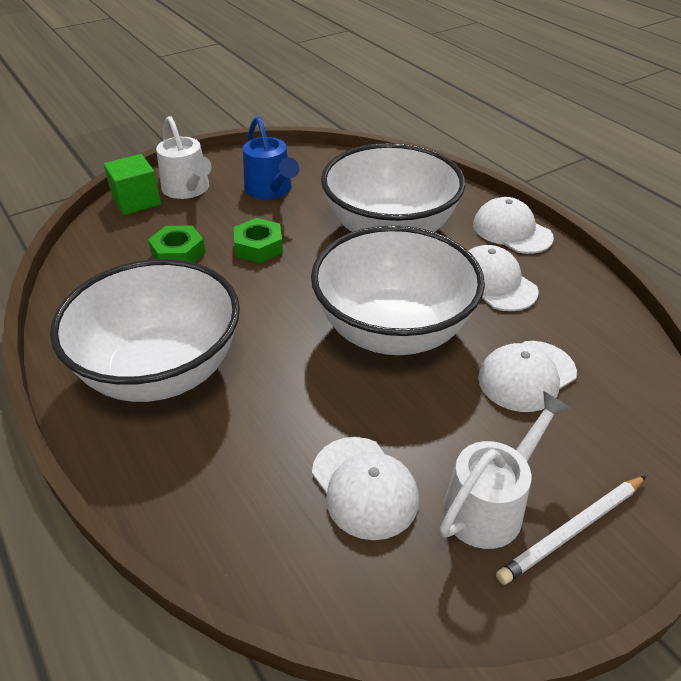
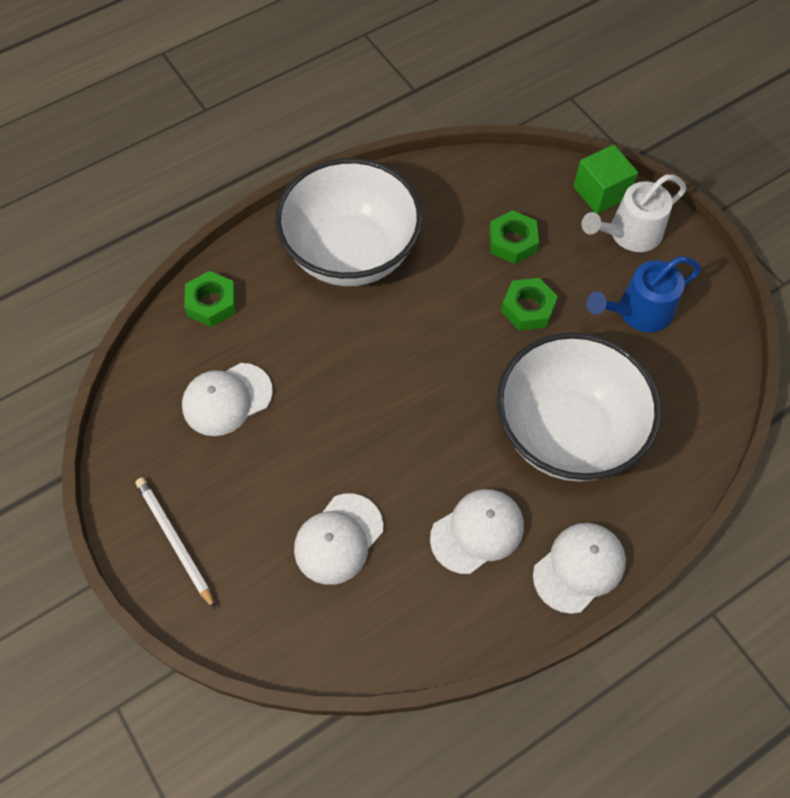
camera: 90 degrees right, 20 degrees up
white bowl [311,225,485,355] -> none
white watering can [440,391,571,549] -> none
white cap [478,341,577,412] -> white cap turned 105 degrees counterclockwise [294,493,383,585]
none -> green nut [184,271,236,327]

